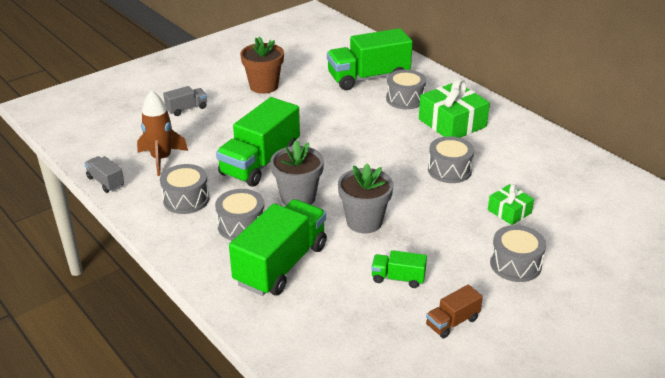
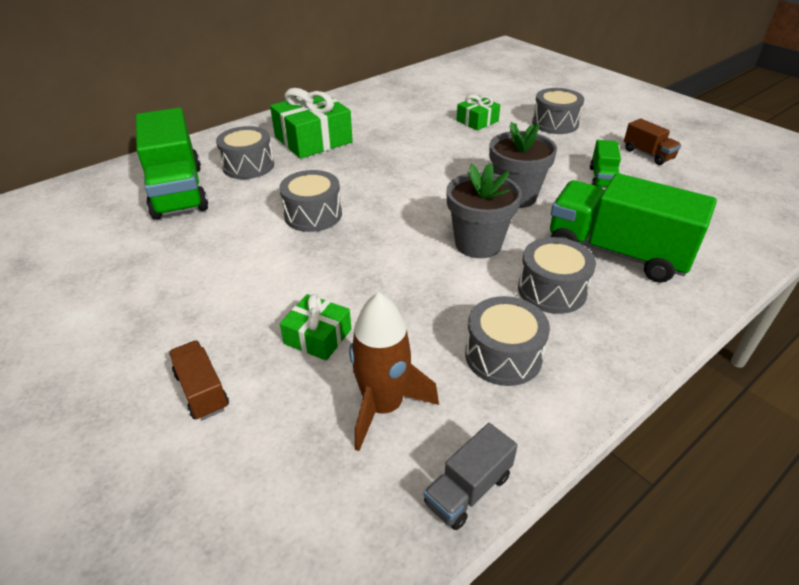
camera: 90 degrees left, 5 degrees up
grey truck [163,86,207,116] -> brown truck [169,340,229,420]
green truck [216,97,300,187] -> none
brown flower pot [240,37,284,94] -> none
grey drum [428,136,474,183] -> grey drum moved to [279,170,342,232]
none -> green gift [280,294,351,361]

